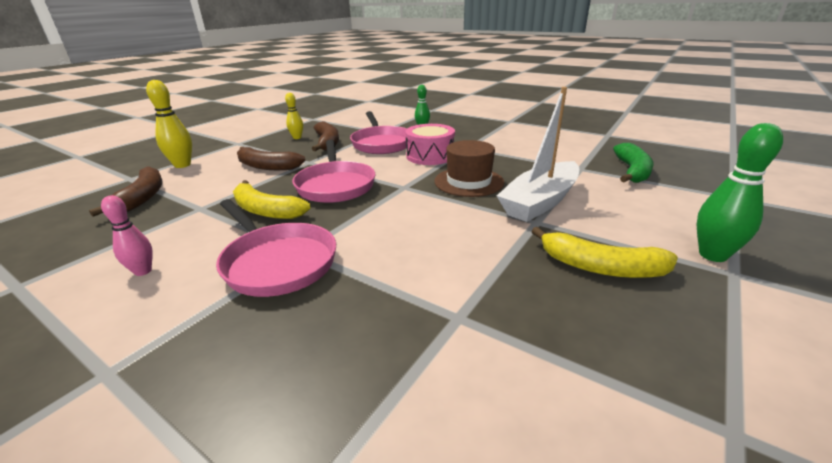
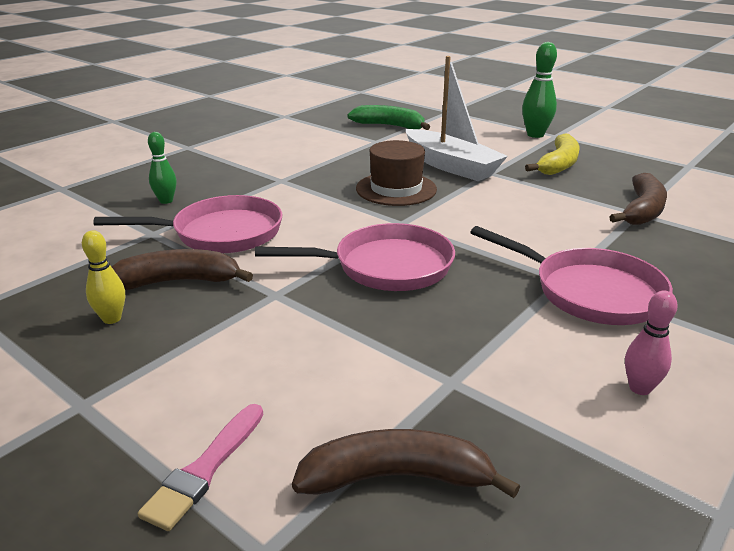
camera: 85 degrees left, 0 degrees up
yellow bowling pin [146,80,192,168] -> pink brush [138,404,263,531]
pink pan [216,199,336,297] -> pink pan turned 75 degrees clockwise [470,226,673,325]
yellow banana [233,180,311,219] -> none
brown banana [237,147,305,170] -> brown banana moved to [609,173,667,225]
pink drum [405,124,455,165] -> none

